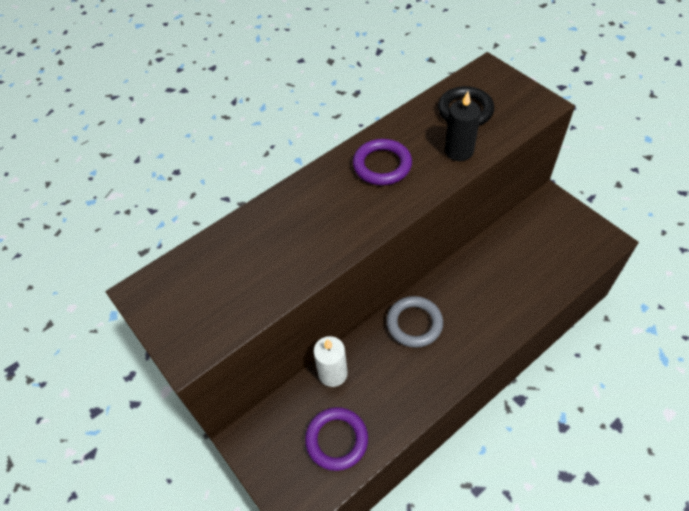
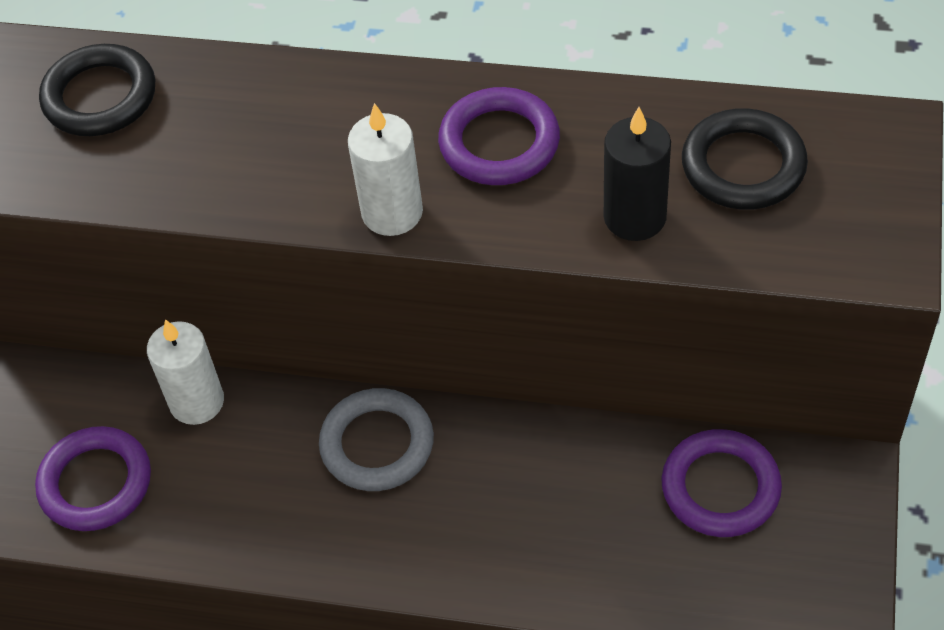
camera: 50 degrees right, 0 degrees up
none -> black ring [39,44,155,136]
none -> white candle [348,103,423,236]
none -> purple ring [661,429,782,537]

